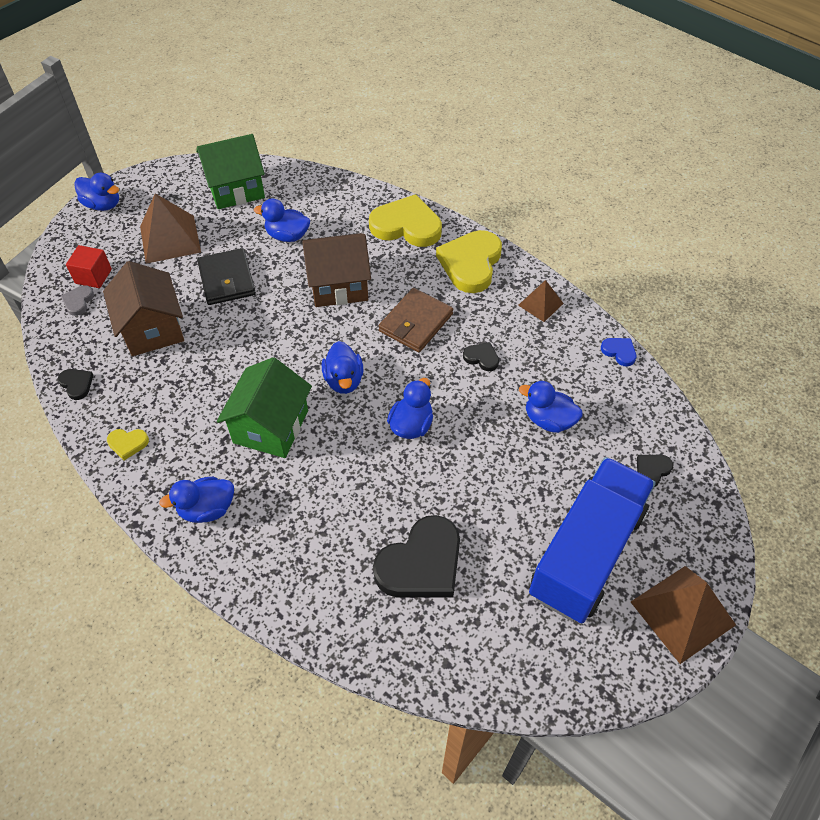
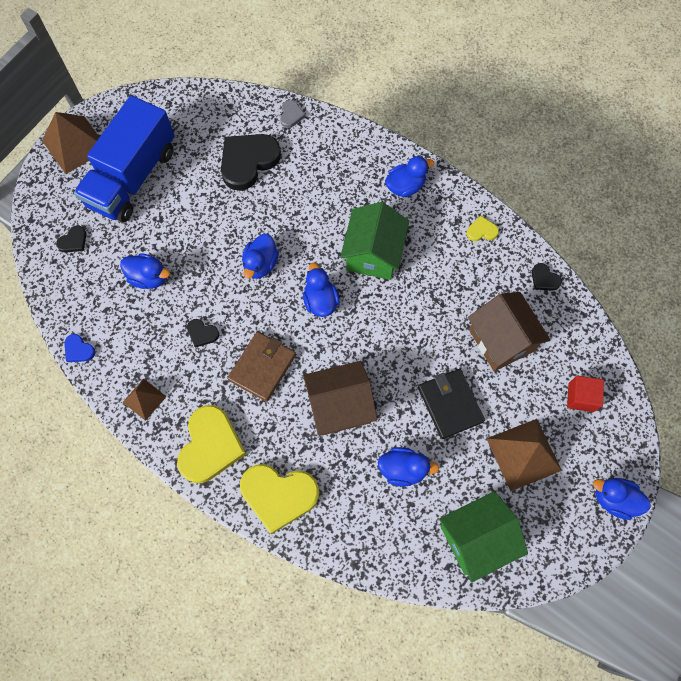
camera: 175 degrees right, 15 degrees up
grey heart [61,285,94,316] -> grey heart moved to [280,100,306,128]

